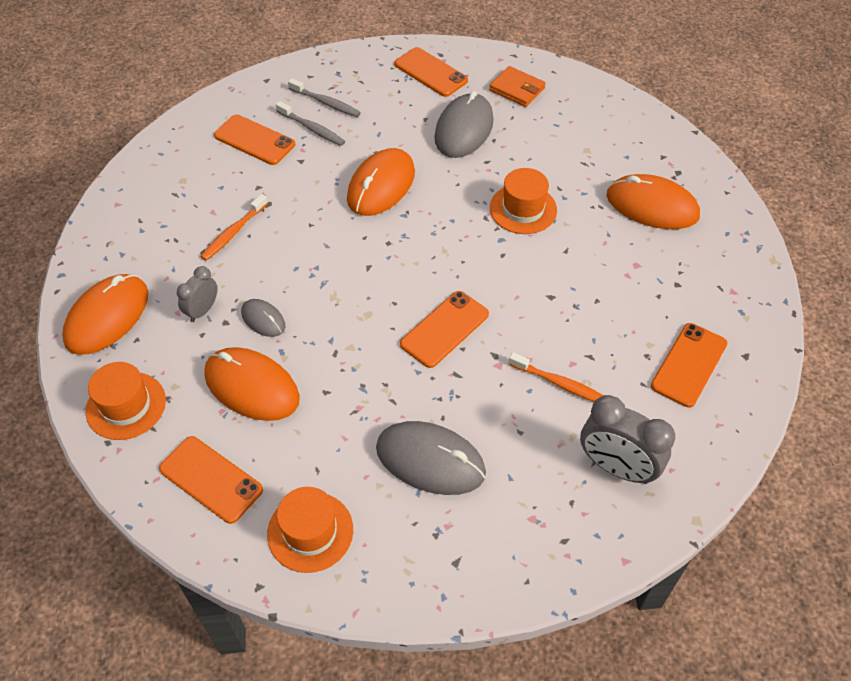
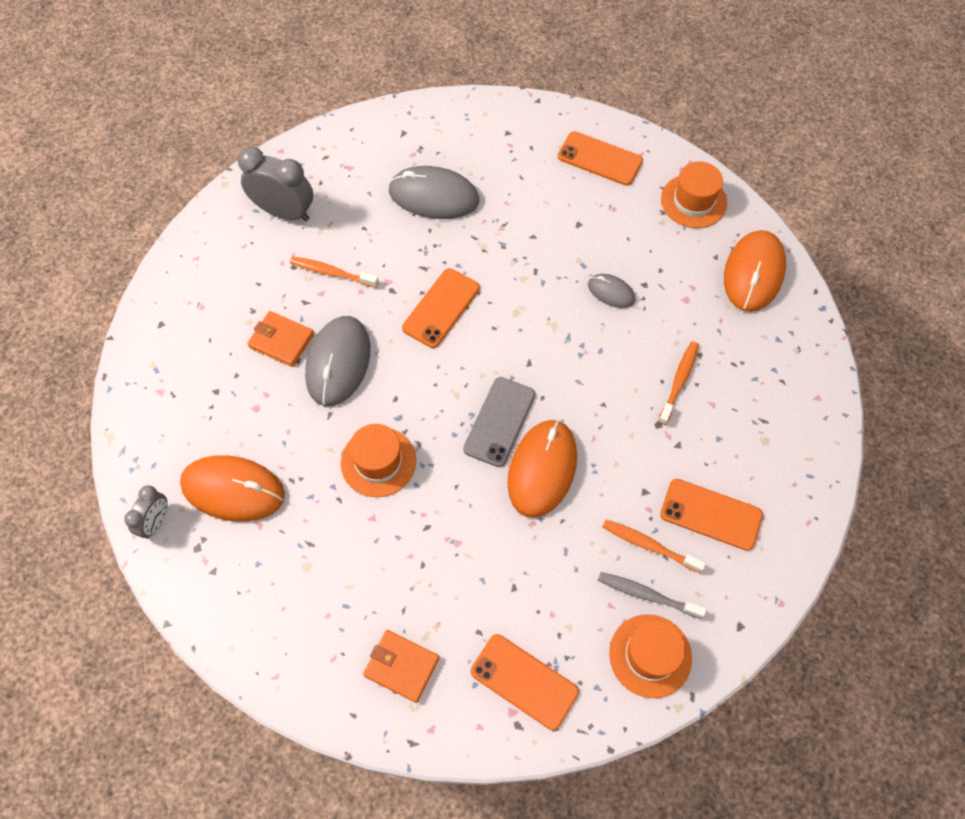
camera: 170 degrees right, 10 degrees up
grey clock [177,266,217,322] -> grey clock moved to [124,485,168,538]
orange mouse [204,347,300,421] -> none
orange hat [267,487,353,573] -> orange hat moved to [609,614,692,698]
grey toothbrush [276,101,345,146] -> orange toothbrush [602,520,706,573]
grey mouse [434,91,494,158] -> grey mouse moved to [305,316,370,406]
orange phone [651,323,727,408] -> none
none -> orange wallet [247,311,314,367]
none -> grey phone [463,377,535,467]

